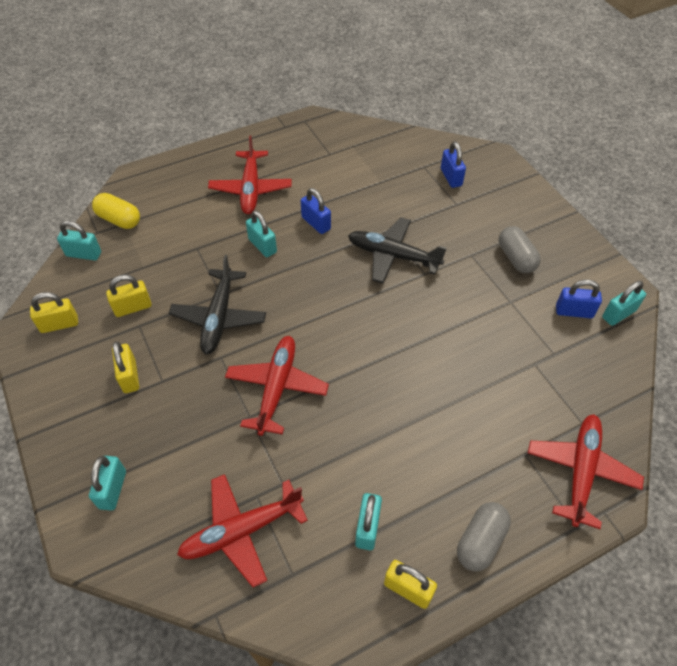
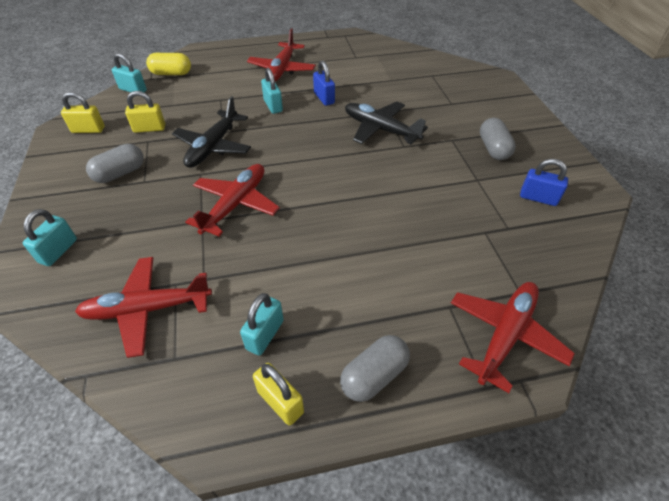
camera: 15 degrees right, 5 degrees down
yellow capsule [92,193,140,229] -> yellow capsule turned 45 degrees counterclockwise [146,53,191,75]
yellow padlock [112,341,139,393] -> grey capsule [86,144,144,183]
blue padlock [441,141,466,188] -> none
turquoise padlock [602,281,646,326] -> none

